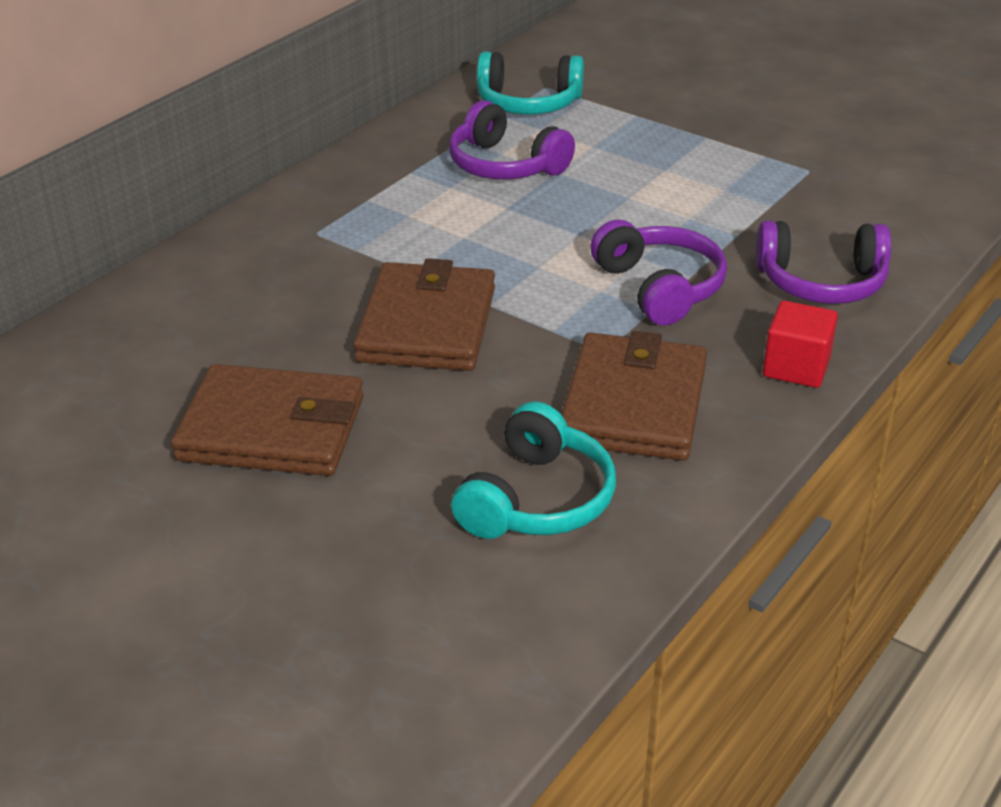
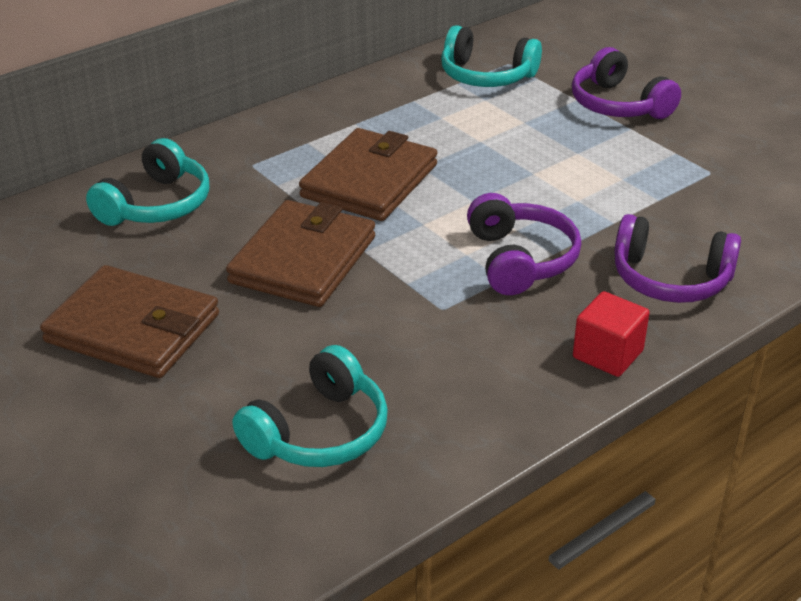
camera: 15 degrees right, 0 degrees up
purple headphones [449,100,575,179] -> purple headphones moved to [572,47,681,119]
brown wallet [561,331,707,461] -> brown wallet moved to [299,128,437,221]
none -> turquoise headphones [86,138,209,226]

